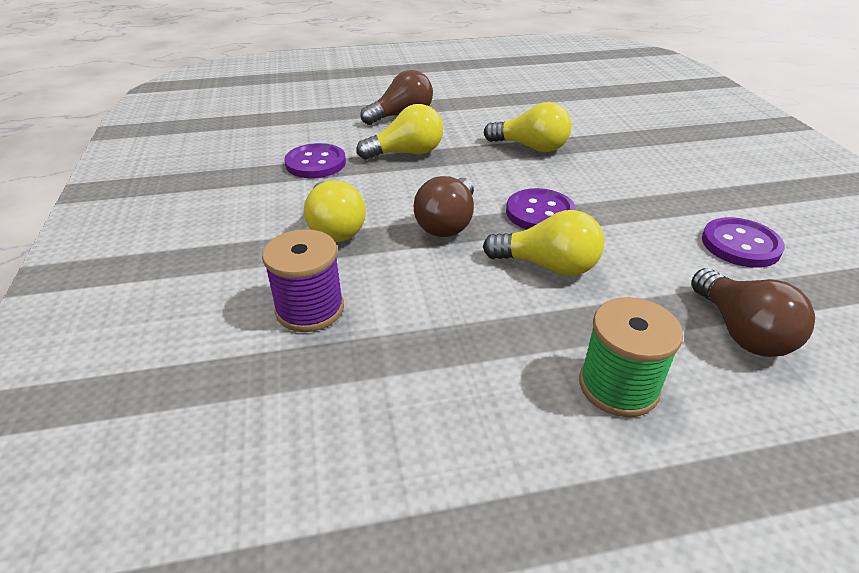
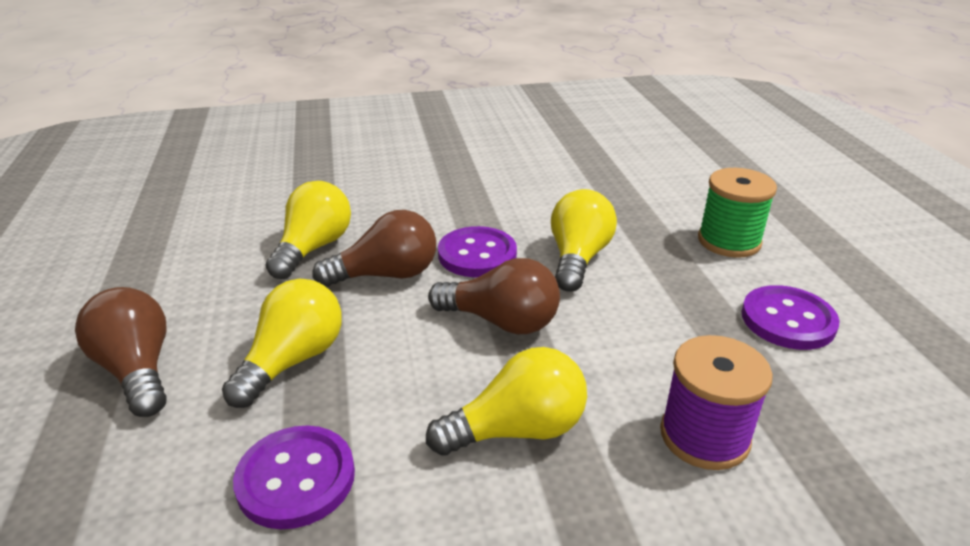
camera: 90 degrees left, 5 degrees down
yellow light bulb [356,104,443,160] -> yellow light bulb turned 45 degrees clockwise [222,279,342,408]
brown light bulb [691,268,815,357] -> brown light bulb moved to [312,210,436,287]
purple button [702,217,785,268] -> purple button moved to [741,285,840,350]

